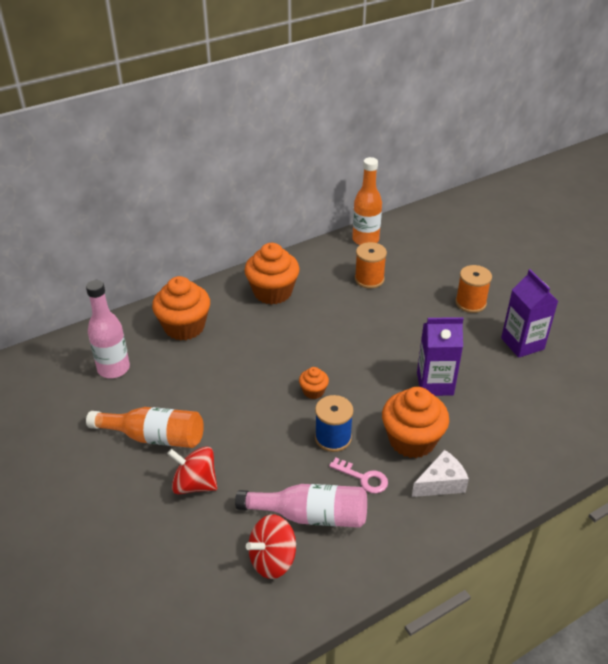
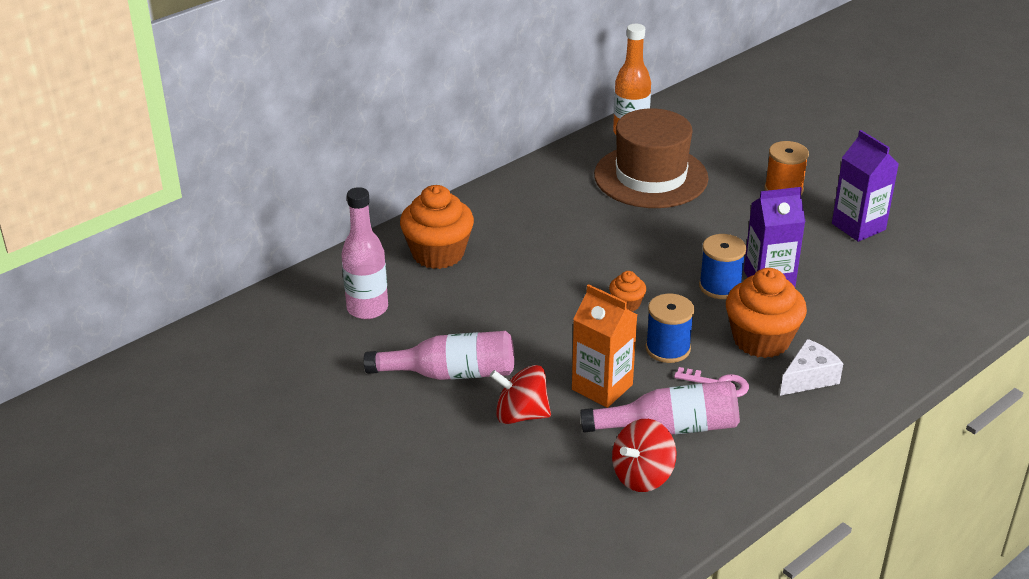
camera: 10 degrees left, 5 degrees down
orange bottle [86,407,204,448] -> pink bottle [364,331,514,380]
orange cupcake [244,243,300,305] -> none
orange spool [355,242,387,289] -> brown hat [594,108,708,208]
none -> orange carton [572,284,637,408]
none -> blue spool [699,234,746,299]

